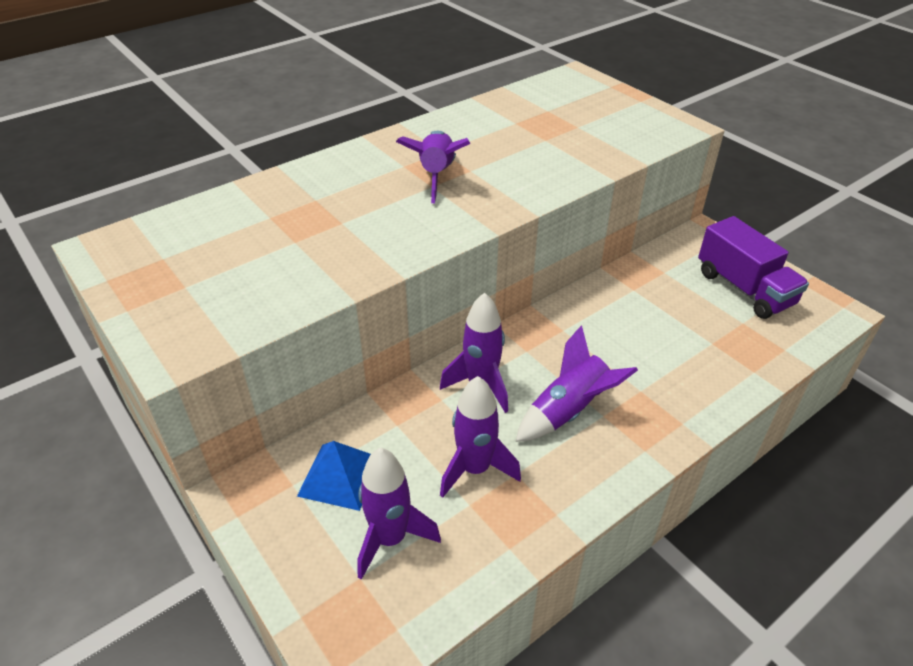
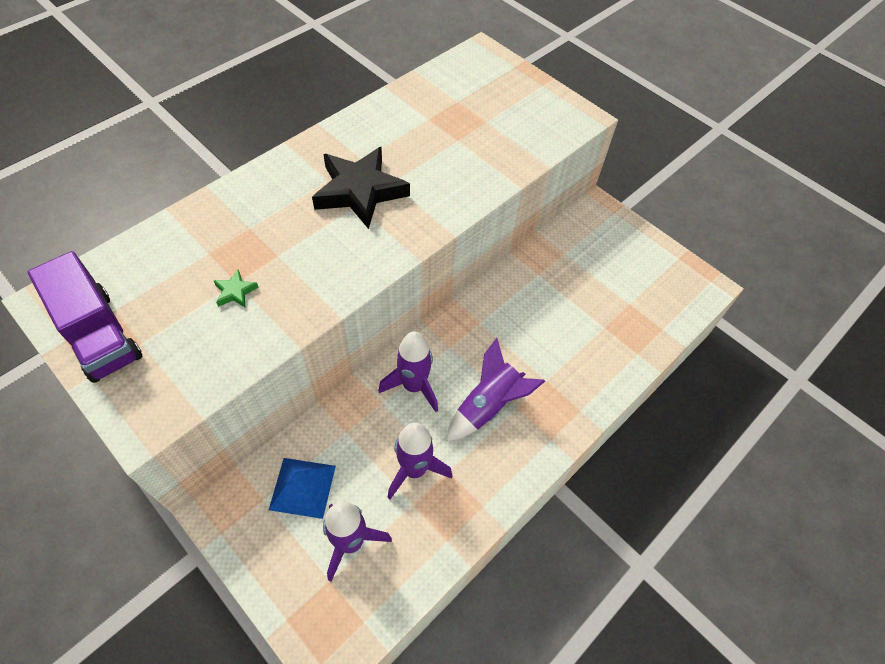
camera: 10 degrees left, 15 degrees up
purple rocket [396,131,470,203] -> black star [312,147,410,229]
purple truck [698,216,809,319] -> purple truck moved to [28,251,143,383]
none -> green star [214,269,259,307]

